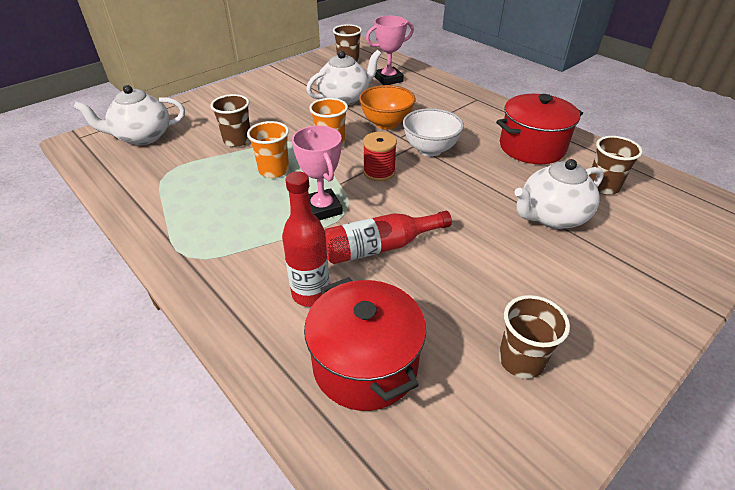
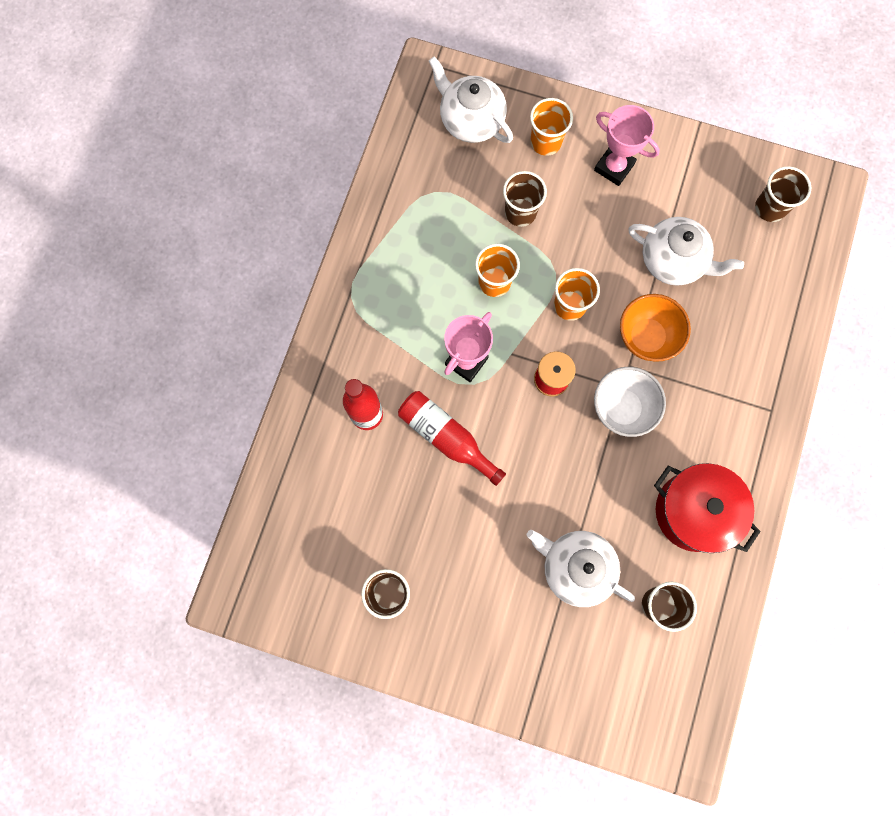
camera: 60 degrees right, 35 degrees up
red pot [304,277,426,411] -> none
pink trophy [366,16,414,85] -> pink trophy moved to [594,105,660,186]
none -> orange cup [530,98,573,156]

